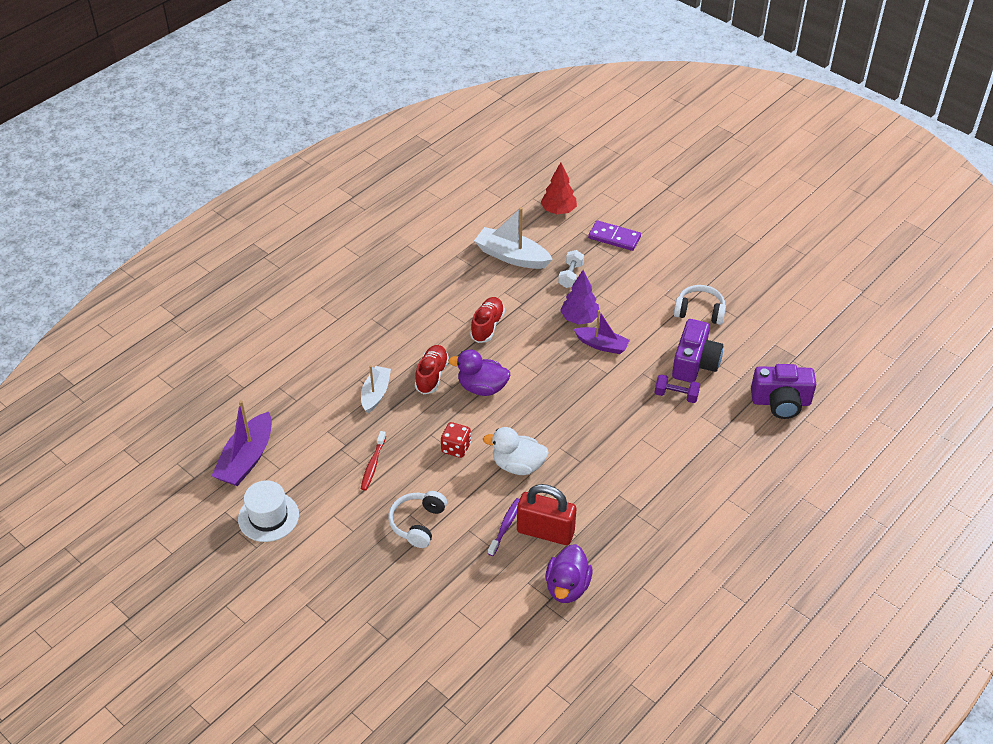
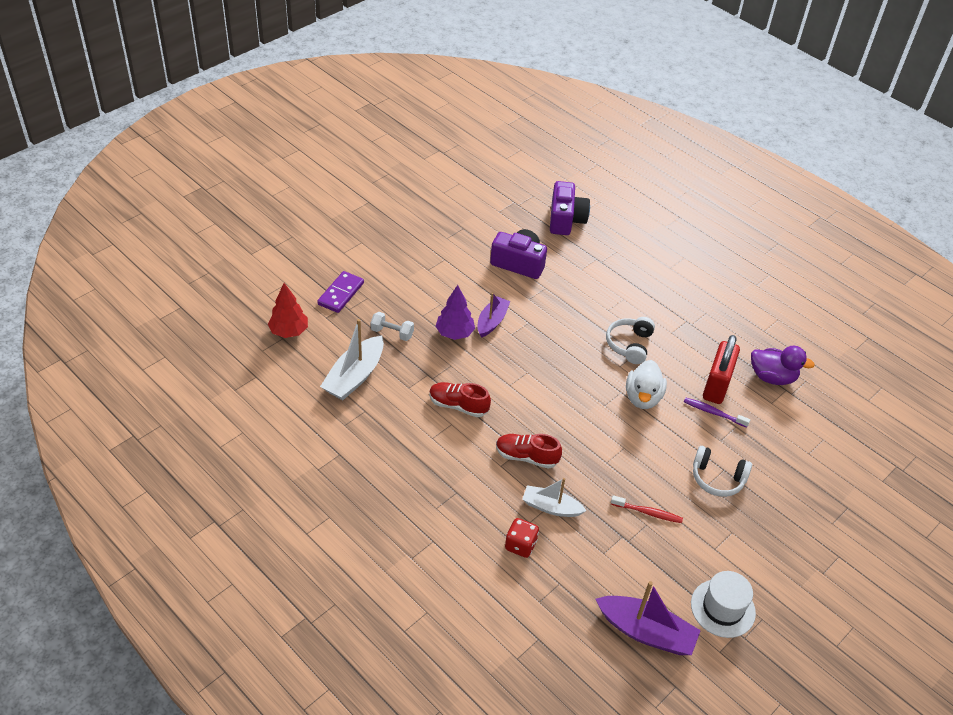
camera: 90 degrees left, 0 degrees up
red dice [441,422,471,458] -> red dice moved to [505,518,539,558]
purple duck [448,349,510,396] -> none
purple dumbbell [654,375,700,403] -> none
white headphones [674,285,726,325] -> white headphones moved to [606,317,655,364]

